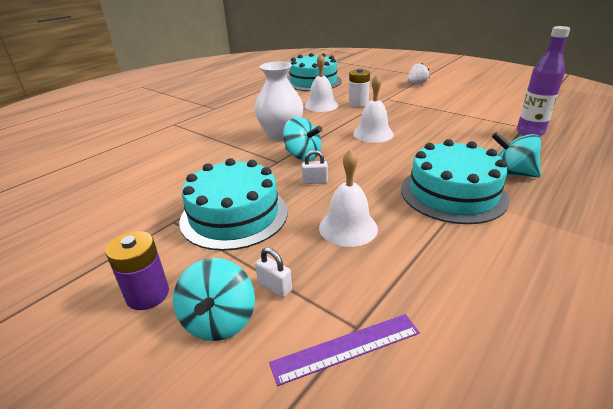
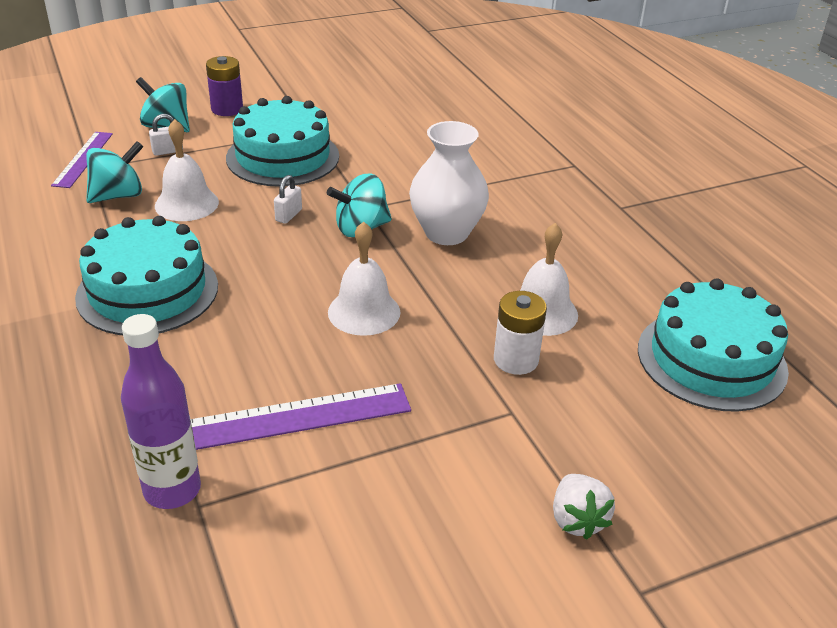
camera: 115 degrees right, 5 degrees up
turquoise spinning top [492,132,541,178] -> turquoise spinning top moved to [86,141,144,203]
none -> purple ruler [191,383,411,450]

